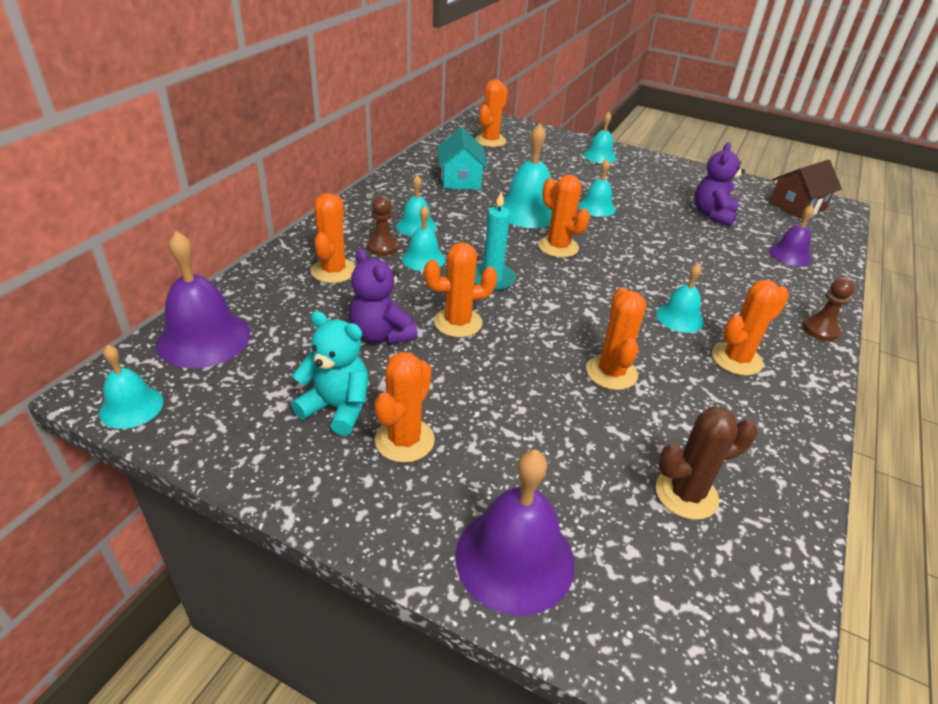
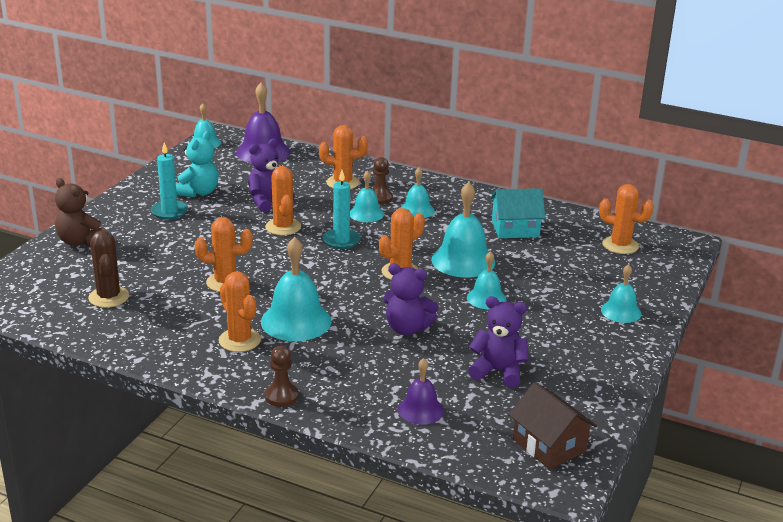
camera: 90 degrees right, 10 degrees down
orange cactus [375,352,435,463] -> turquoise candle [151,142,188,220]
purple bell [455,449,575,616] -> brown teddy bear [55,178,106,246]
turquoise bell [656,263,704,333] -> turquoise bell [261,237,331,341], size x1.70
none -> purple teddy bear [383,263,439,335]

